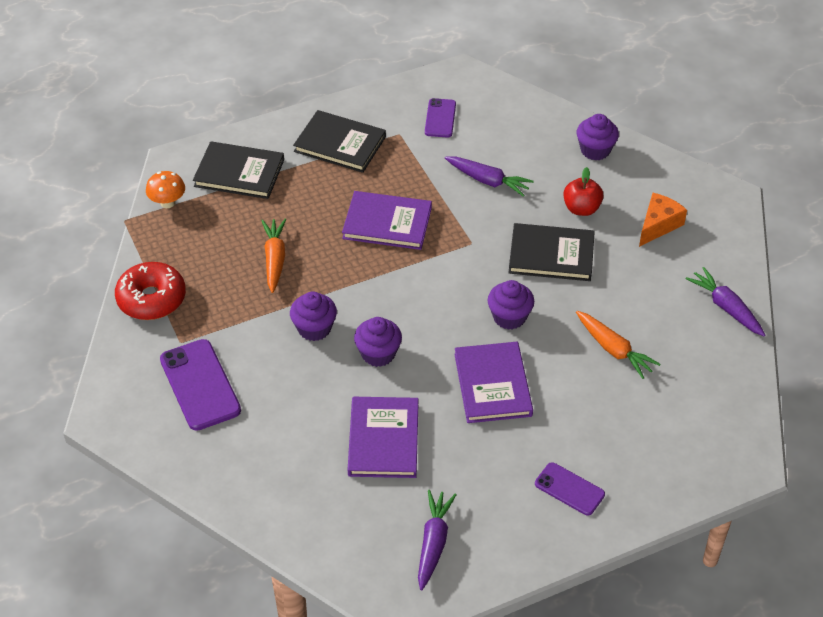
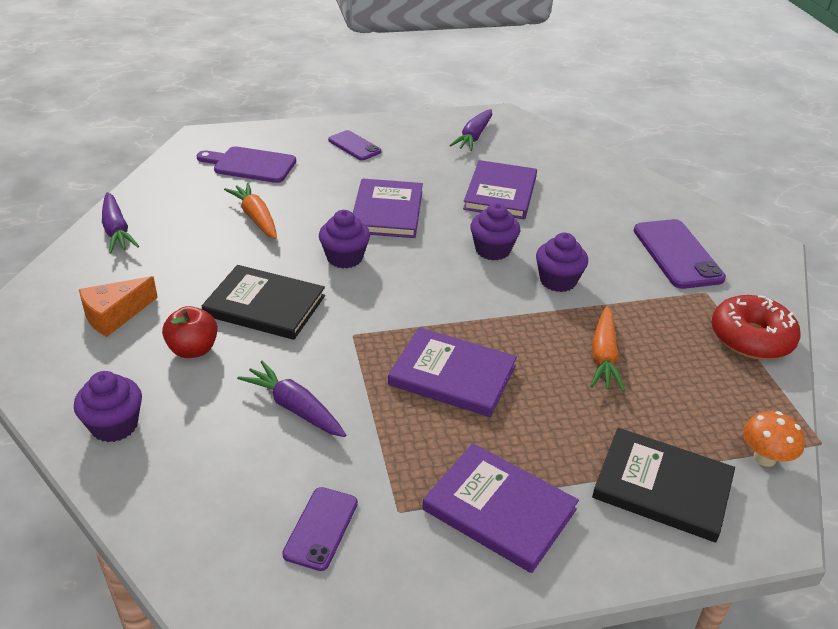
camera: 170 degrees left, 10 degrees down
black book [293,110,386,173] -> purple book [422,443,579,573]
none -> purple cutting board [196,146,296,183]

